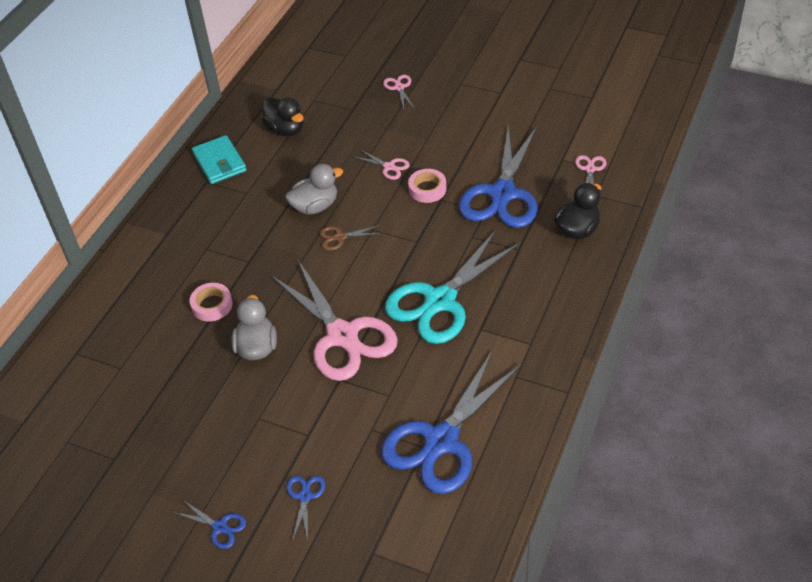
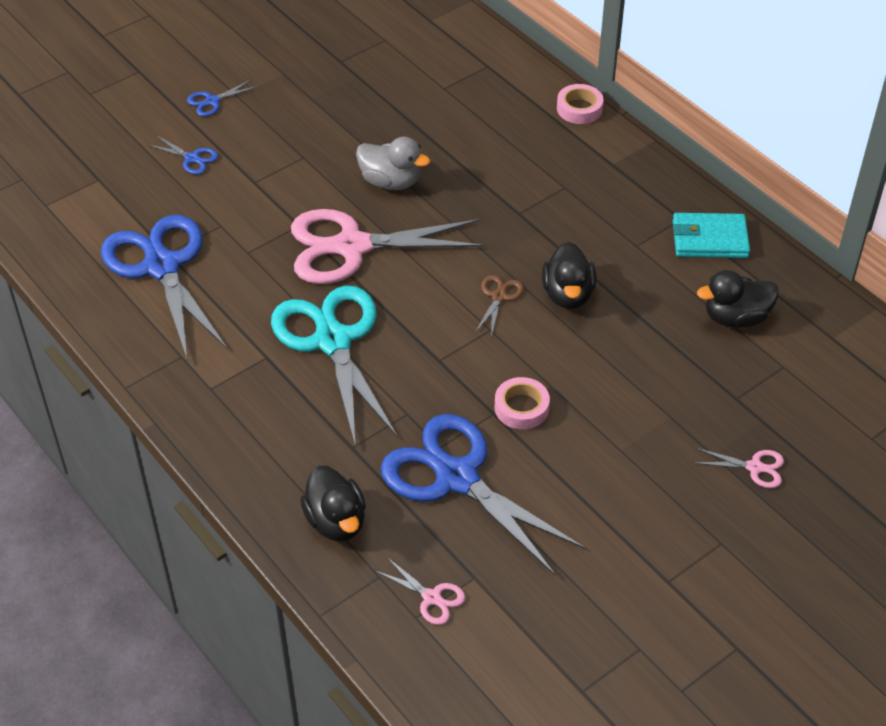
camera: 115 degrees right, 0 degrees up
pink tape [190,283,233,321] -> pink tape moved to [557,84,604,124]
grey duck [285,164,343,215] -> black duck [542,242,596,309]
pink scissors [354,149,410,180] -> none

